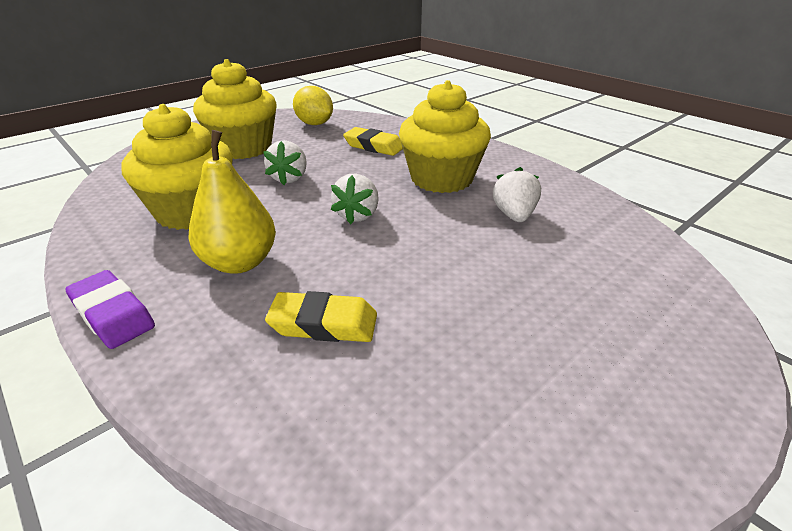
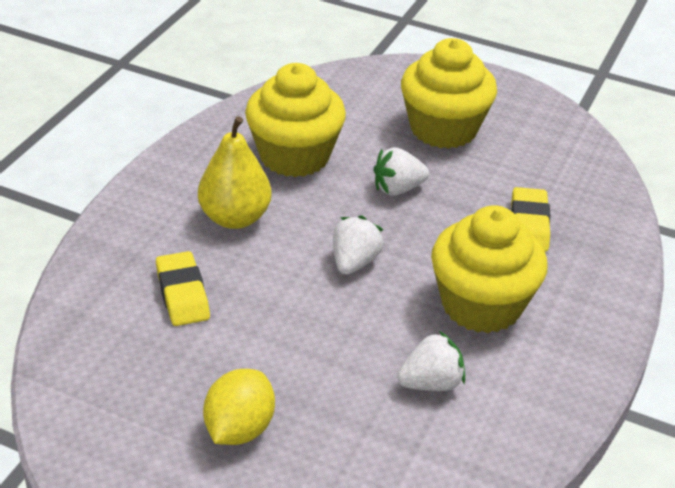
camera: 65 degrees right, 5 degrees up
purple eraser [65,270,155,349] -> none
yellow lemon [293,86,333,125] -> yellow lemon moved to [203,369,275,445]
white strawberry [331,174,379,224] -> white strawberry turned 120 degrees clockwise [333,216,384,274]

